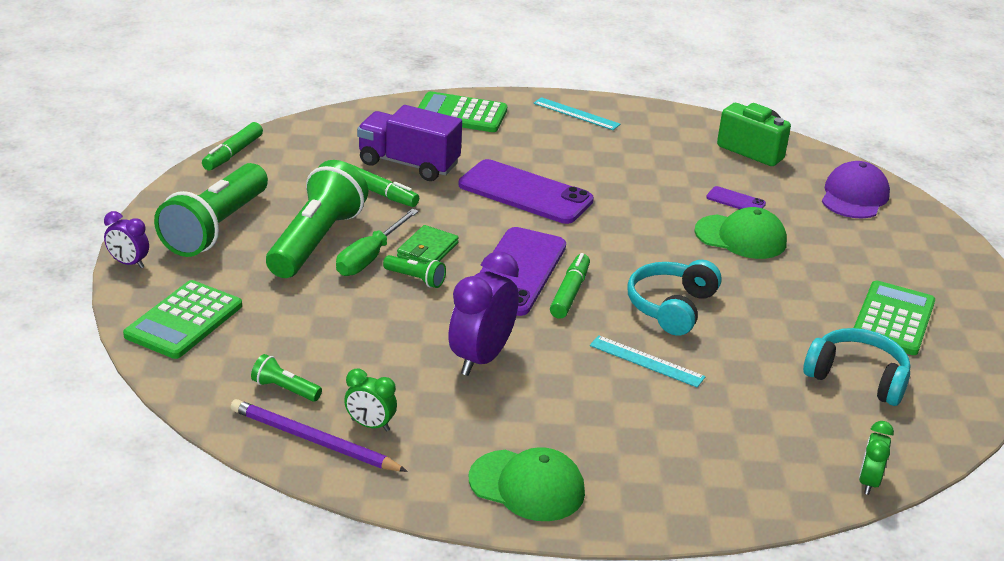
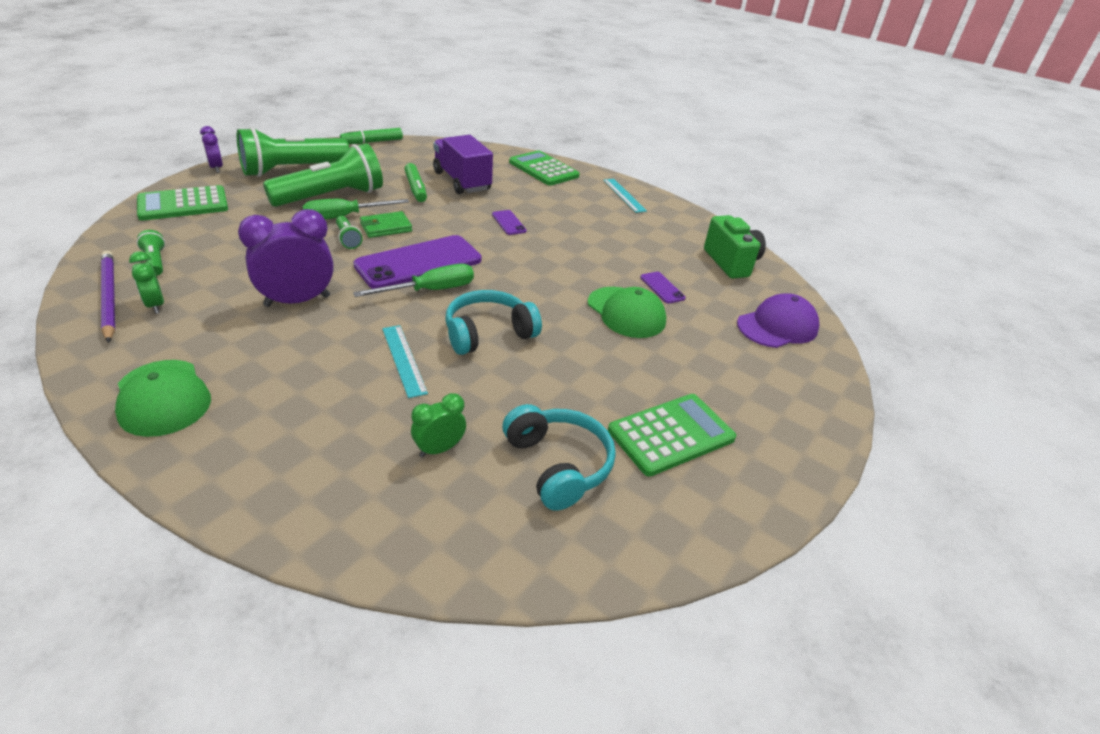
camera: 35 degrees right, 5 degrees up
purple phone [458,159,594,224] -> purple phone [492,210,527,235], size x0.44
green marker [550,253,590,319] -> green screwdriver [353,264,474,297]
green clock [859,421,894,495] -> green clock moved to [411,393,466,457]

